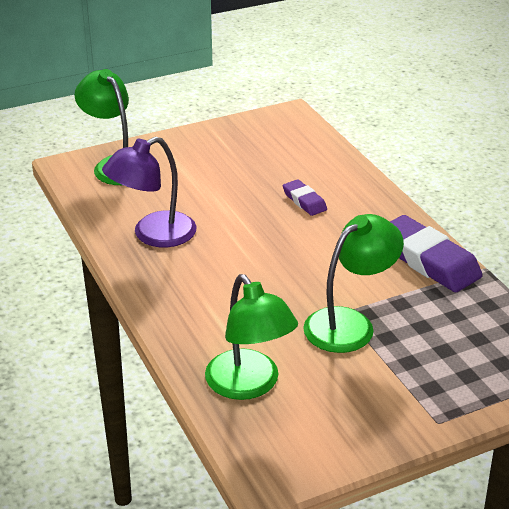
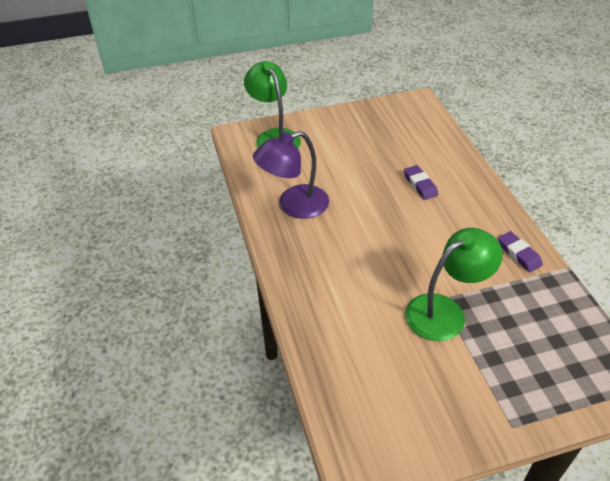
camera: 10 degrees right, 10 degrees up
green lamp [205,274,298,400] -> none
purple eraser [390,215,483,292] -> purple eraser [498,231,543,272], size x0.52

